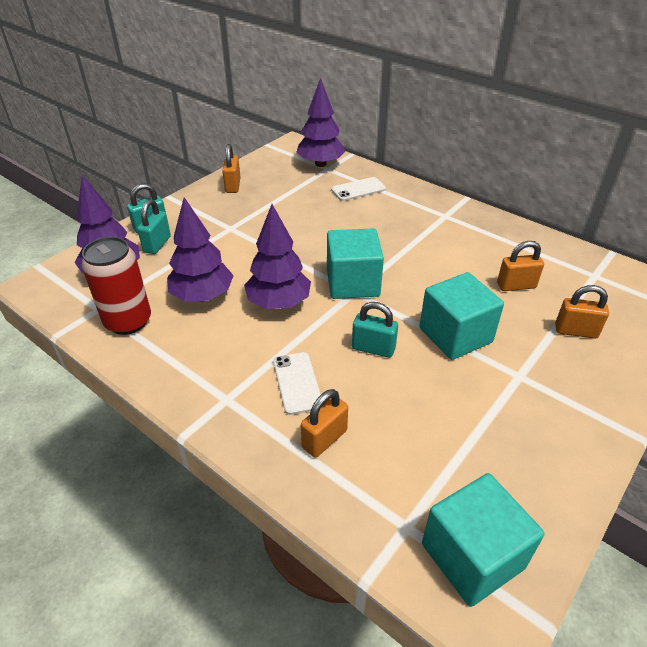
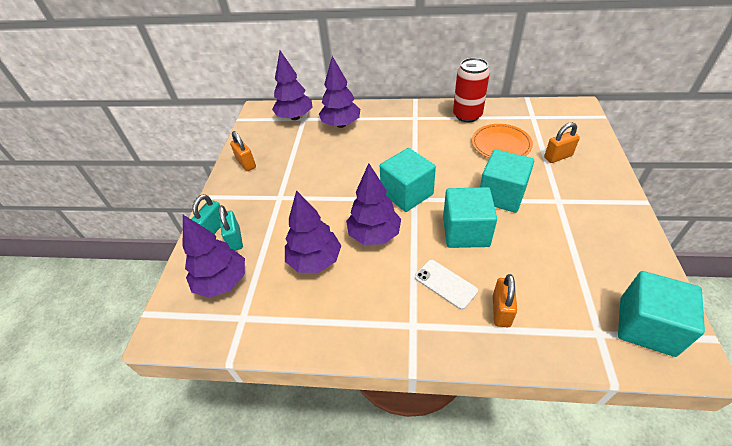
camera: 30 degrees left, 5 degrees up
red can [81,237,151,335] -> red can moved to [453,58,490,122]
white phone [331,177,386,201] -> purple tree [319,56,360,128]
turquoise padlock [352,302,398,358] -> turquoise cube [443,187,497,248]
orange padlock [497,241,544,291] -> orange plate [472,124,533,158]

